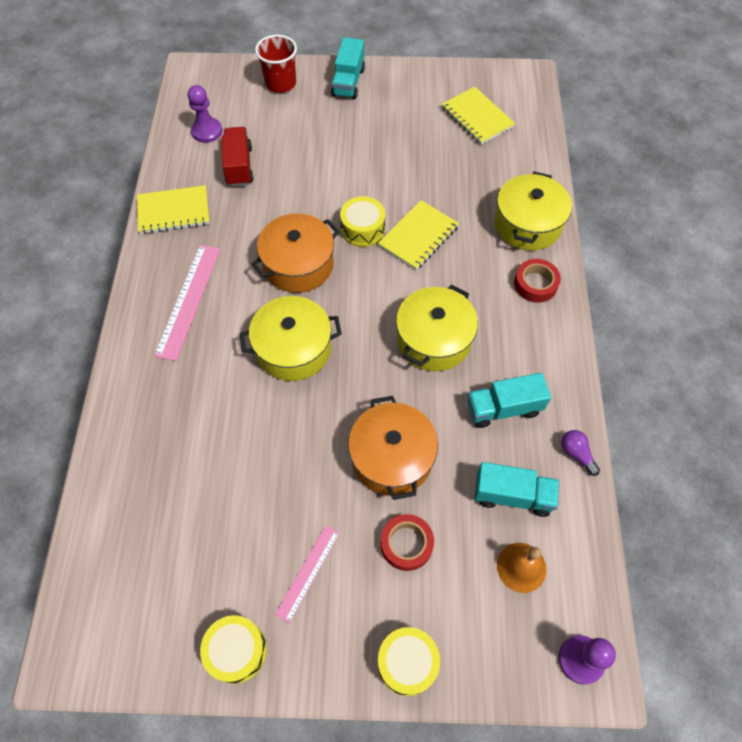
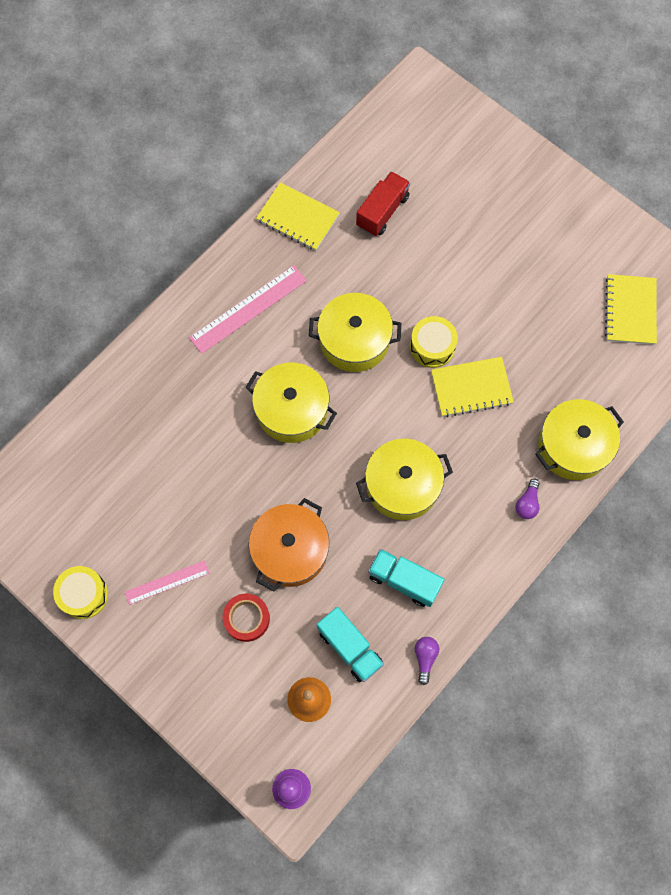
camera: 40 degrees right, 10 degrees up
purple pawn [188,85,222,143] -> none
orange pot [251,214,340,293] -> yellow pot [309,293,401,372]
red cup [255,35,297,93] -> none
turquoise truck [331,37,365,99] -> none
yellow drum [378,627,440,696] -> none
red tape [514,259,561,303] -> purple light bulb [515,478,540,519]

